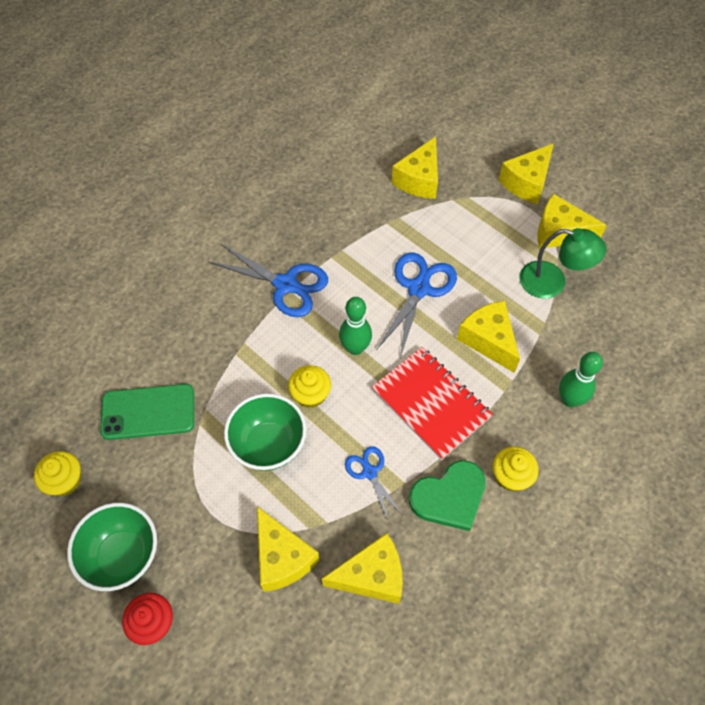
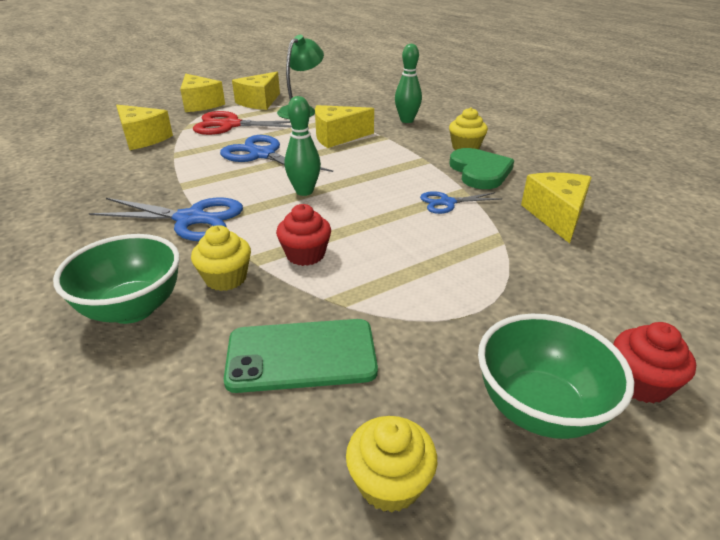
camera: 75 degrees left, 25 degrees down
green phone [100,384,194,440] -> green phone turned 75 degrees clockwise [224,319,378,393]
blue scissors [209,244,328,317] -> blue scissors turned 60 degrees clockwise [89,198,243,241]
green bowl [224,393,307,471] -> green bowl moved to [53,234,180,324]
yellow cheese [257,506,320,592] -> none
yellow cupcake [288,365,331,408] -> yellow cupcake moved to [191,225,251,291]
red notebook [372,347,493,460] -> none
none -> red scissors [193,111,292,135]
none -> red cupcake [276,204,331,266]

